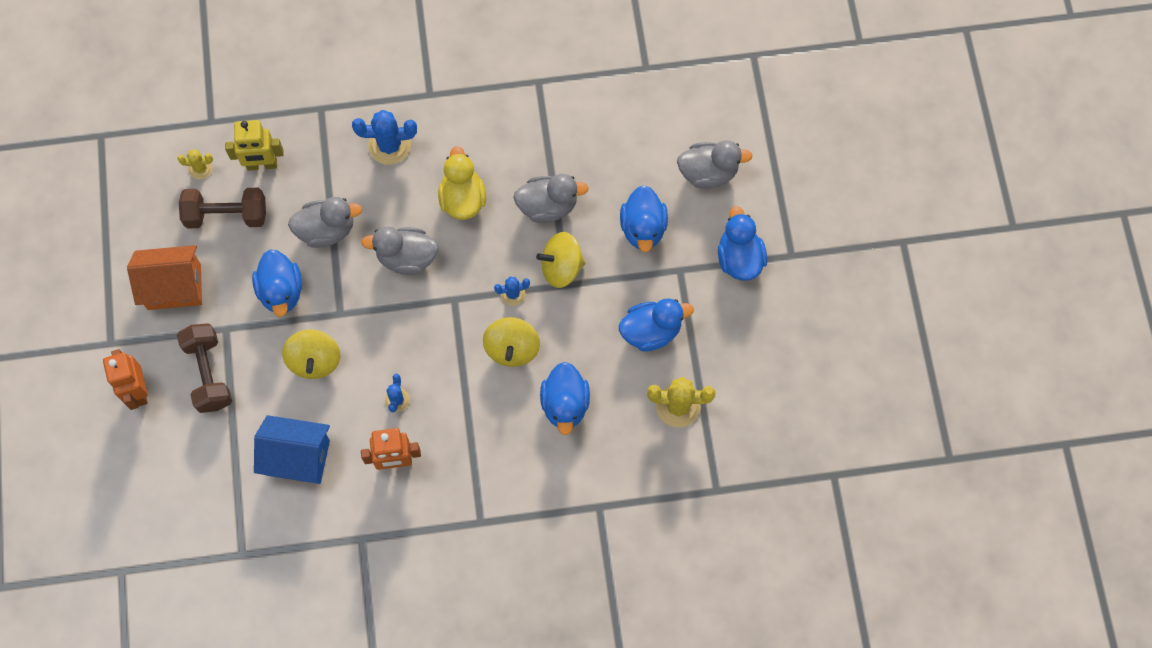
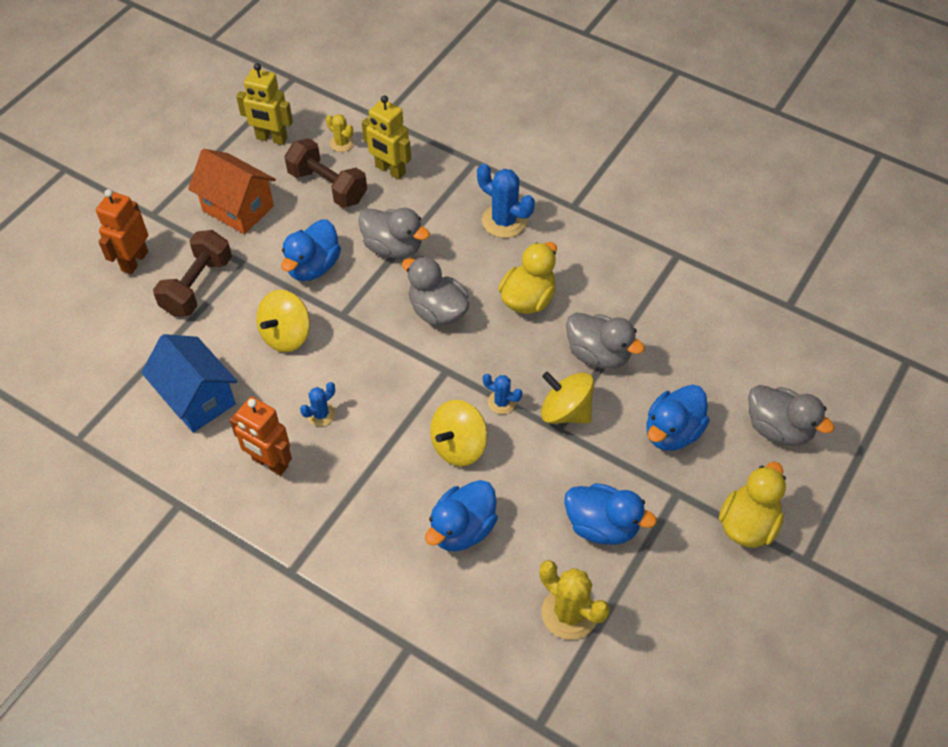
camera: 40 degrees right, 15 degrees down
blue duck [718,206,767,281] -> yellow duck [719,462,786,548]
none -> yellow robot [236,63,293,145]

